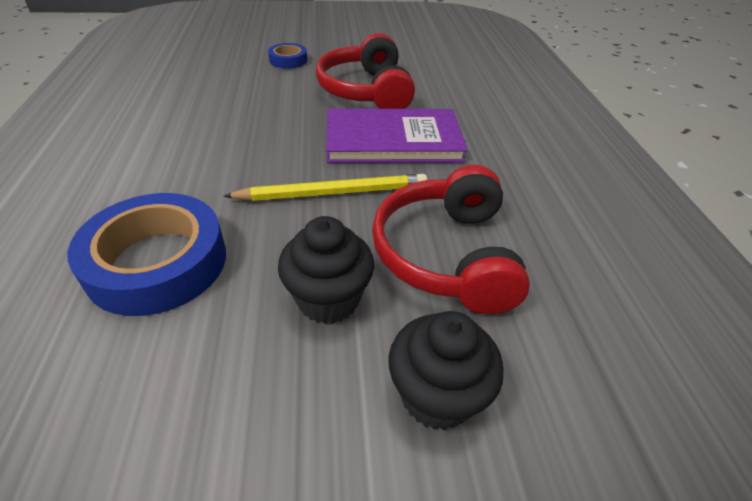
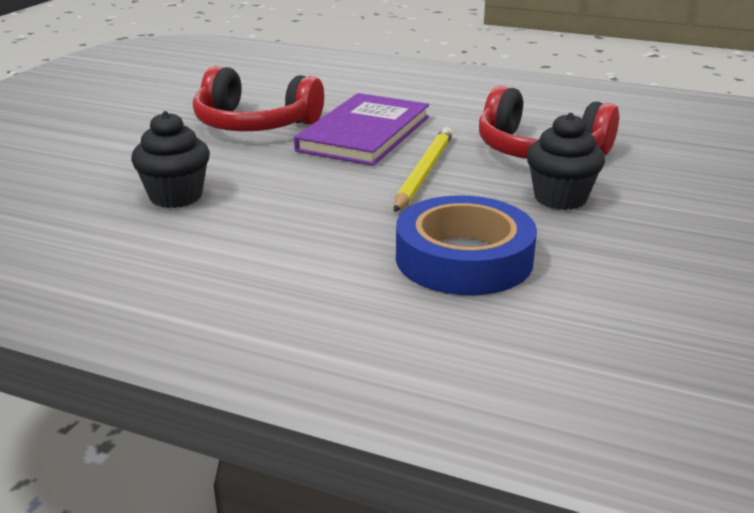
camera: 60 degrees left, 15 degrees down
blue tape [268,43,307,69] -> none
black cupcake [389,311,504,430] -> black cupcake moved to [131,111,210,208]

